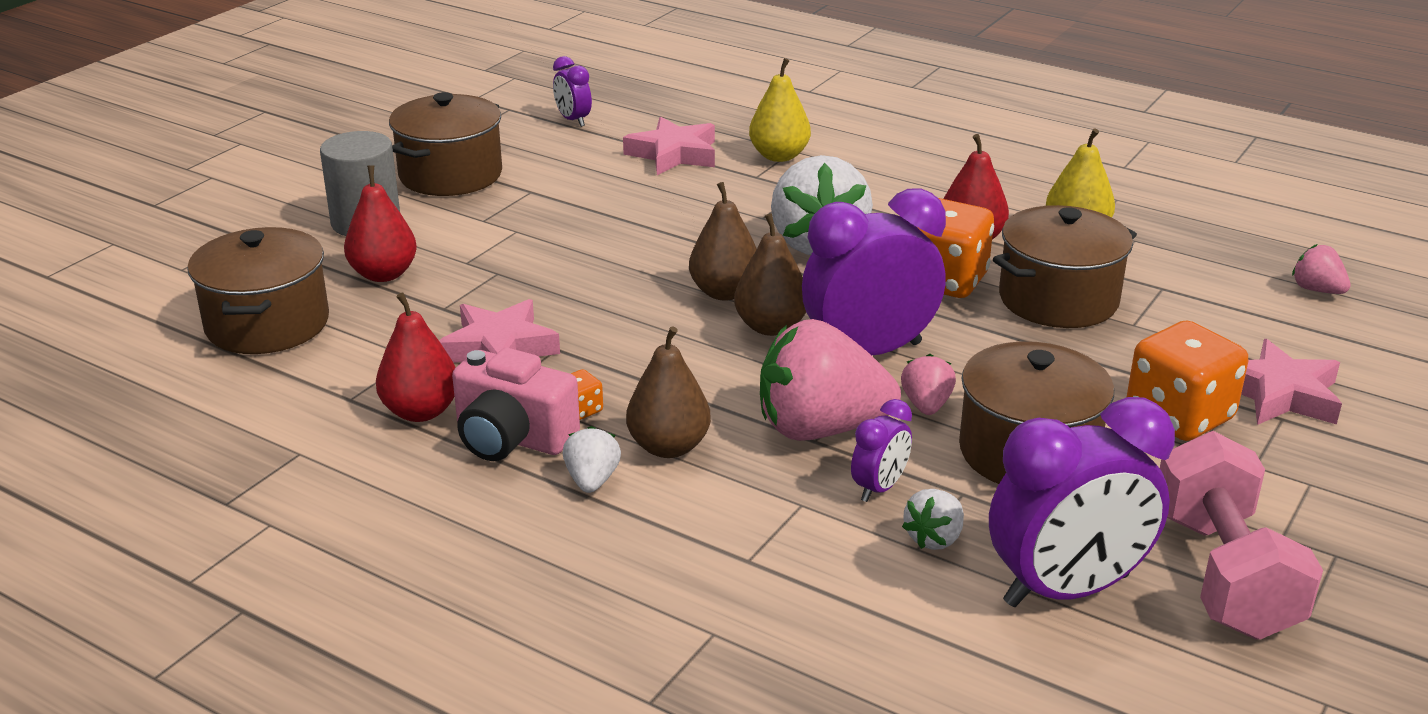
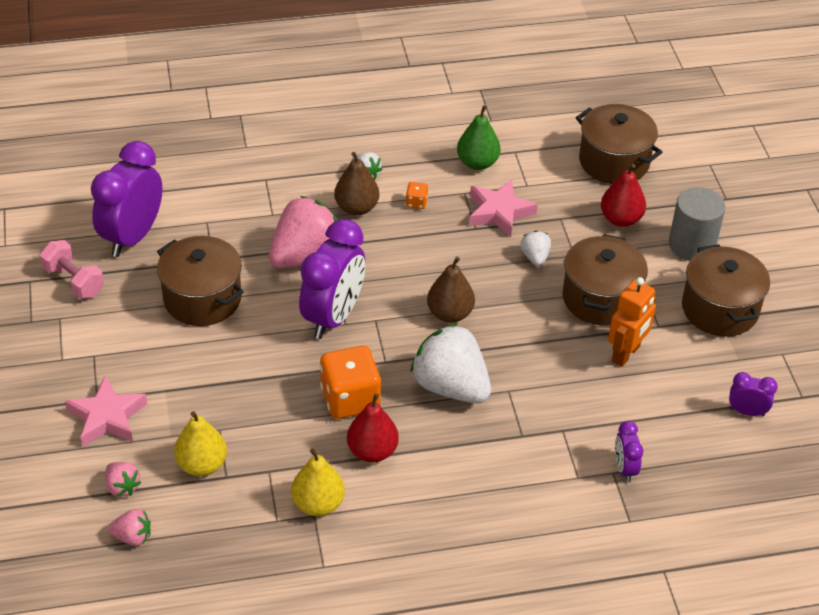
camera: 135 degrees right, 15 degrees up
red pear [376,293,456,422] -> green pear [457,105,501,170]
pink camera [452,348,580,461] -> none
pink star [623,117,715,175] -> none
brown pear [734,214,806,336] -> none
yellow pear [749,58,811,162] -> yellow pear moved to [174,411,227,476]
purple clock [851,399,912,502] -> purple clock moved to [615,421,643,482]
pink strawberry [901,354,956,415] -> pink strawberry moved to [105,462,141,497]
white strawberry [902,489,964,550] -> white strawberry moved to [520,231,551,266]
brown pot [993,205,1137,328] -> brown pot moved to [562,234,648,325]
orange dice [1127,321,1248,441] -> none
pink dumbbell [1160,431,1323,639] -> pink dumbbell [40,240,104,299], size x0.64
none -> orange robot [608,277,656,367]

